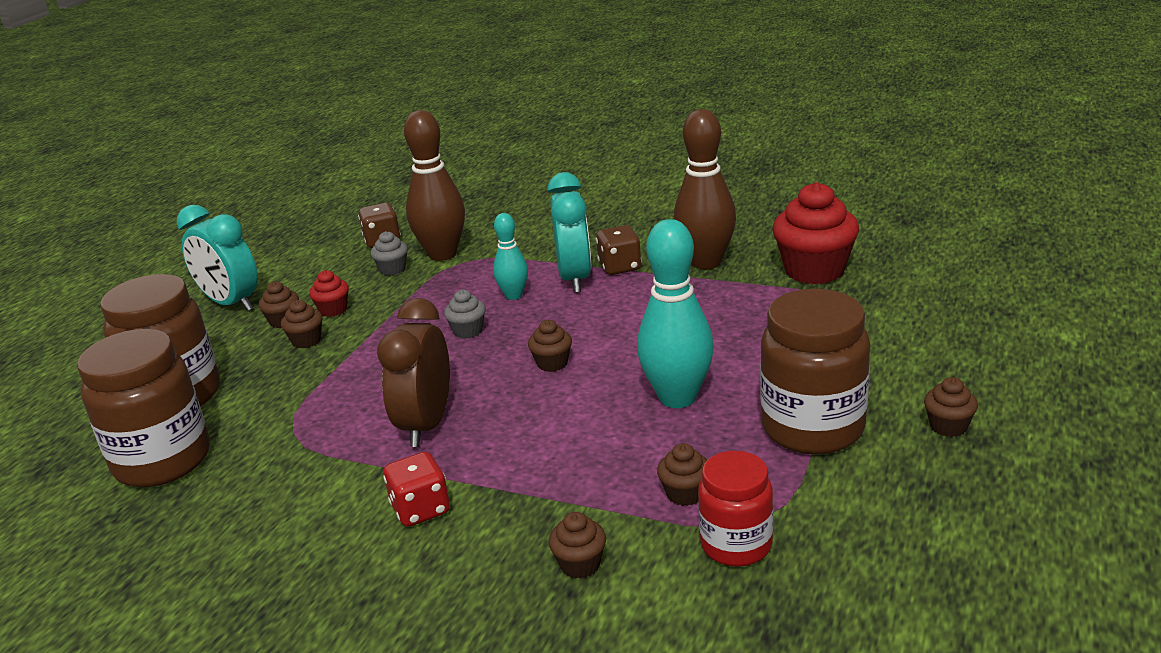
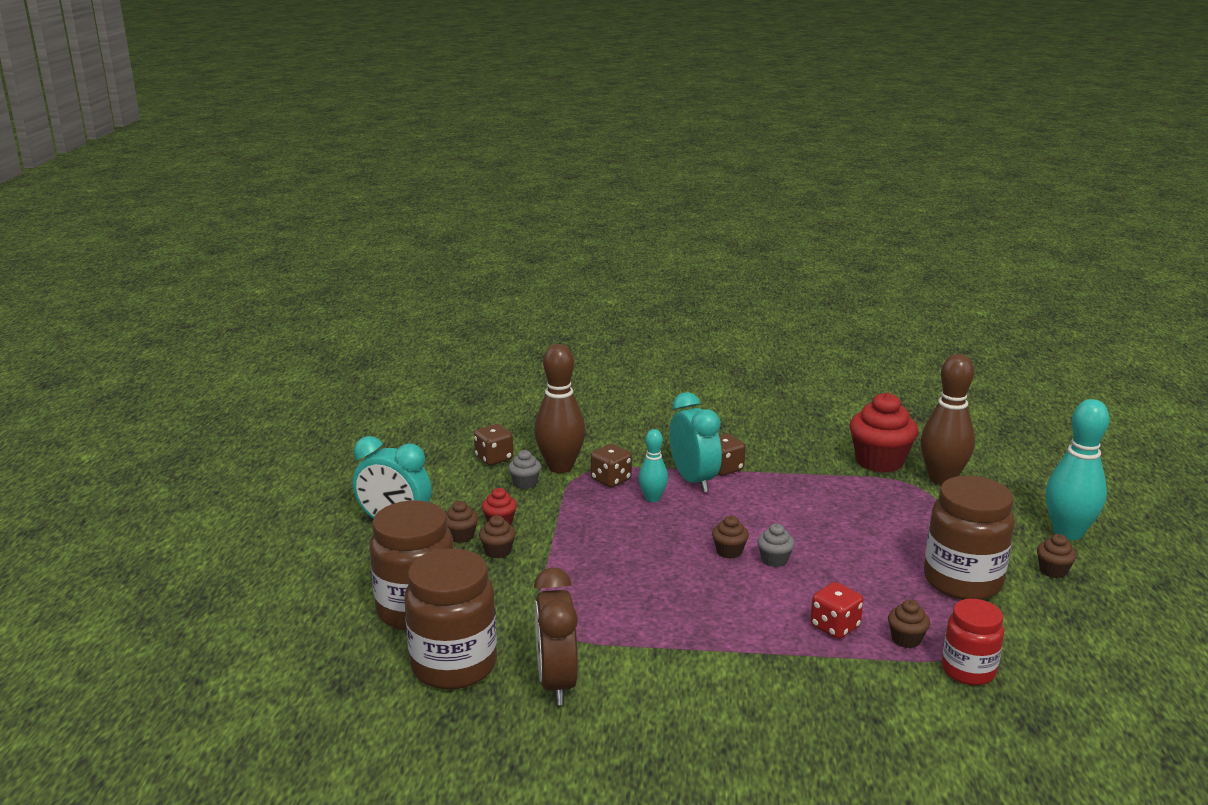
camera: 20 degrees left, 5 degrees down
brown clock [377,298,450,447] -> brown clock moved to [534,567,578,705]
red dice [383,452,450,527] -> red dice moved to [810,582,864,639]
grey cupcake [444,289,486,339] -> grey cupcake moved to [757,524,795,567]
brown cupcake [548,512,606,578] -> none
turquoise bowling pin [637,219,714,408] -> turquoise bowling pin moved to [1046,399,1110,540]
brown bowling pin [674,109,736,269] -> brown bowling pin moved to [921,354,975,485]
none -> brown dice [591,444,632,487]

